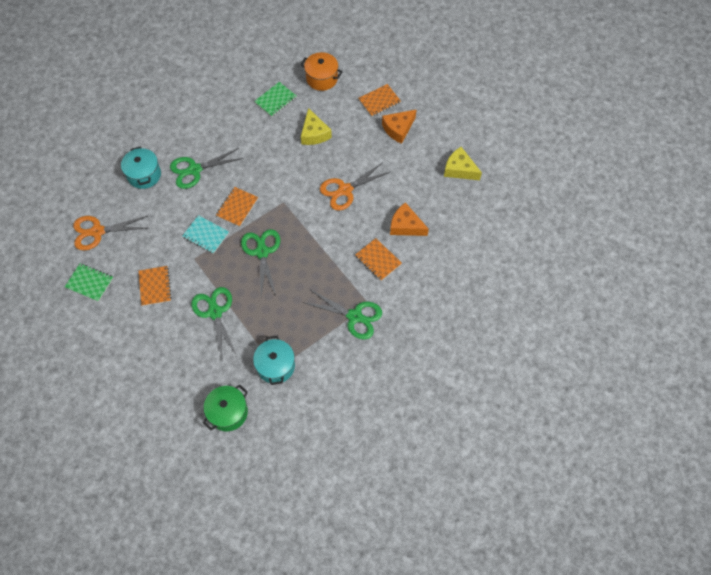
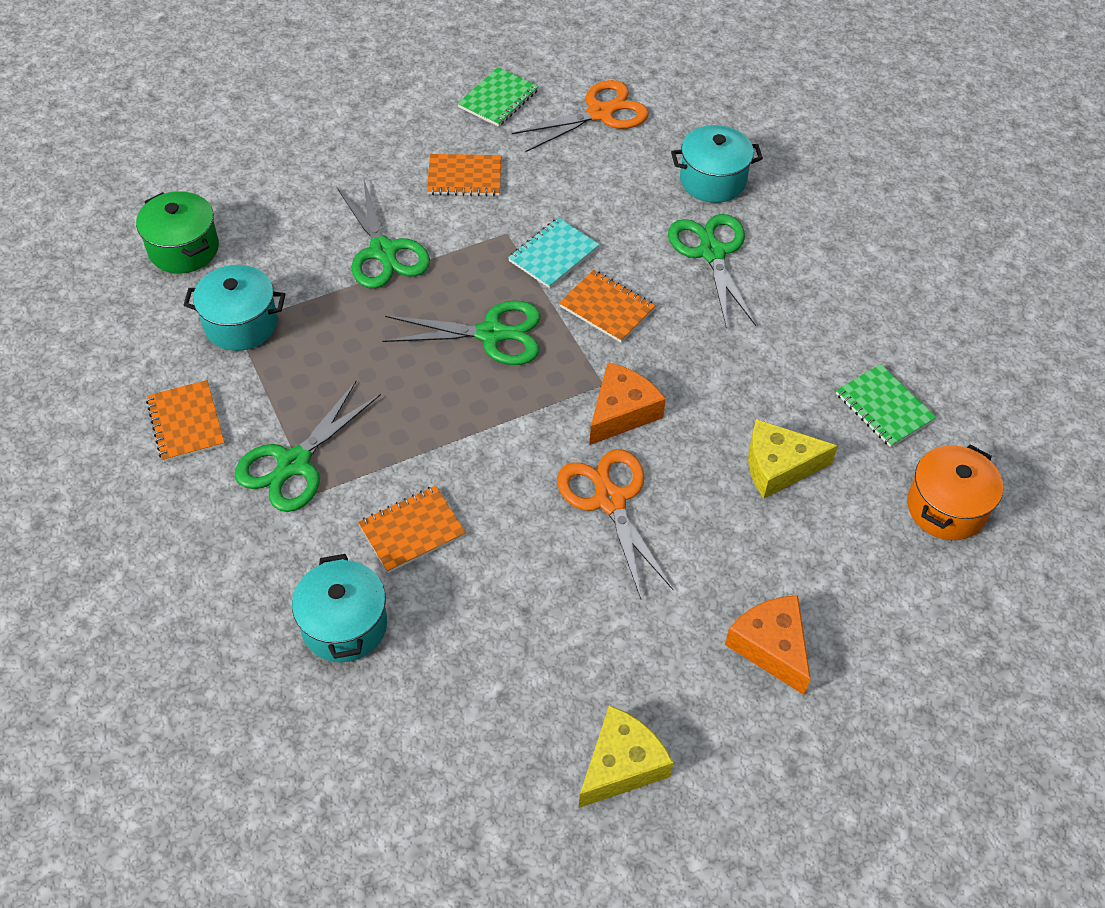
camera: 100 degrees right, 10 degrees down
orange scissors [73,216,148,250] -> orange scissors turned 60 degrees clockwise [512,80,649,152]
green scissors [191,287,237,359] -> green scissors turned 75 degrees clockwise [337,180,430,289]
orange notebook [358,84,401,117] -> orange notebook moved to [146,380,225,462]
orange cheese [390,202,429,236] -> orange cheese moved to [589,362,666,445]
none -> turquoise pot [292,554,387,662]

